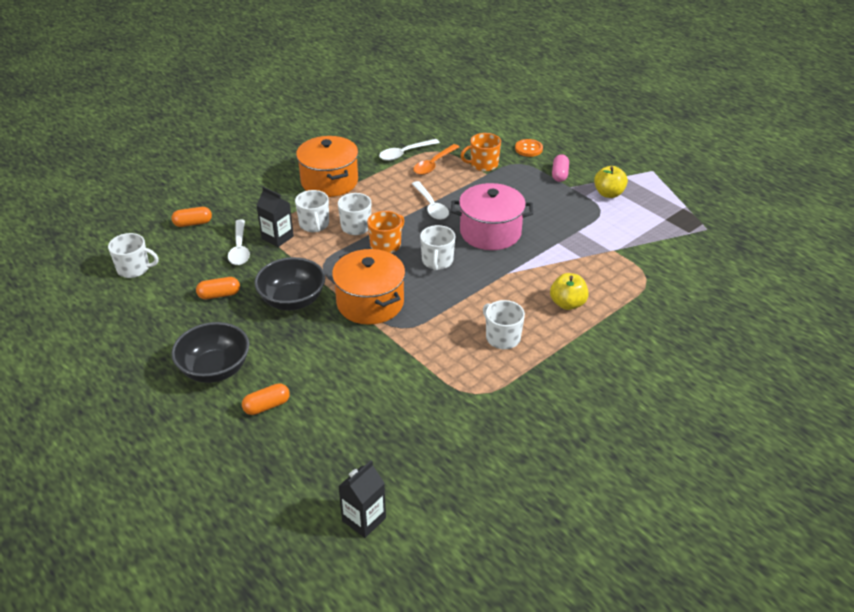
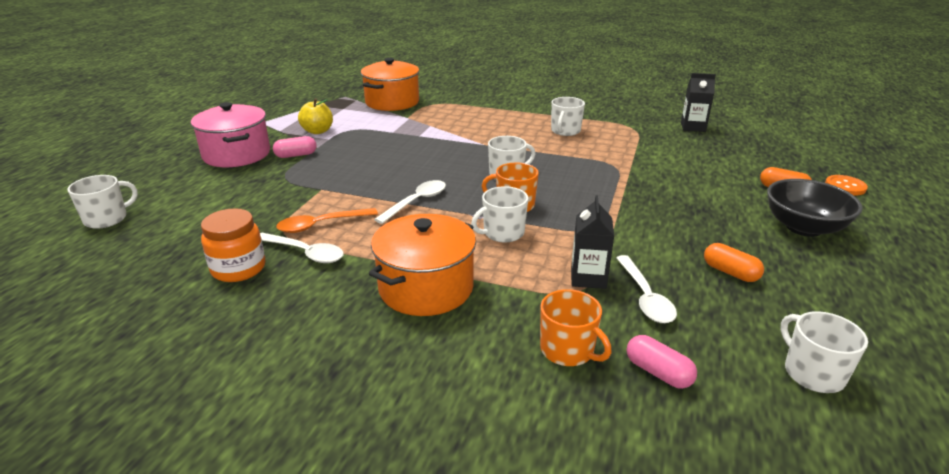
camera: 120 degrees left, 10 degrees down
orange capsule [172,207,212,227] -> pink capsule [626,335,697,389]
white spoon [228,219,250,265] -> white spoon turned 120 degrees clockwise [616,255,677,323]
black bowl [254,257,325,310] -> none
white mug [295,190,329,232] -> white mug moved to [67,175,138,229]
orange pot [332,249,405,325] -> orange pot moved to [361,58,419,111]
black carton [338,460,386,538] -> black carton moved to [681,73,716,132]
orange spoon [413,144,459,175] -> orange spoon turned 150 degrees clockwise [276,208,378,233]
pink pot [451,183,533,250] -> pink pot moved to [191,102,270,167]
orange mug [460,133,501,171] -> orange mug moved to [540,289,612,366]
orange button [515,139,543,157] -> orange button moved to [825,175,868,196]
yellow apple [550,273,589,310] -> none
none -> orange jar [201,208,265,282]

